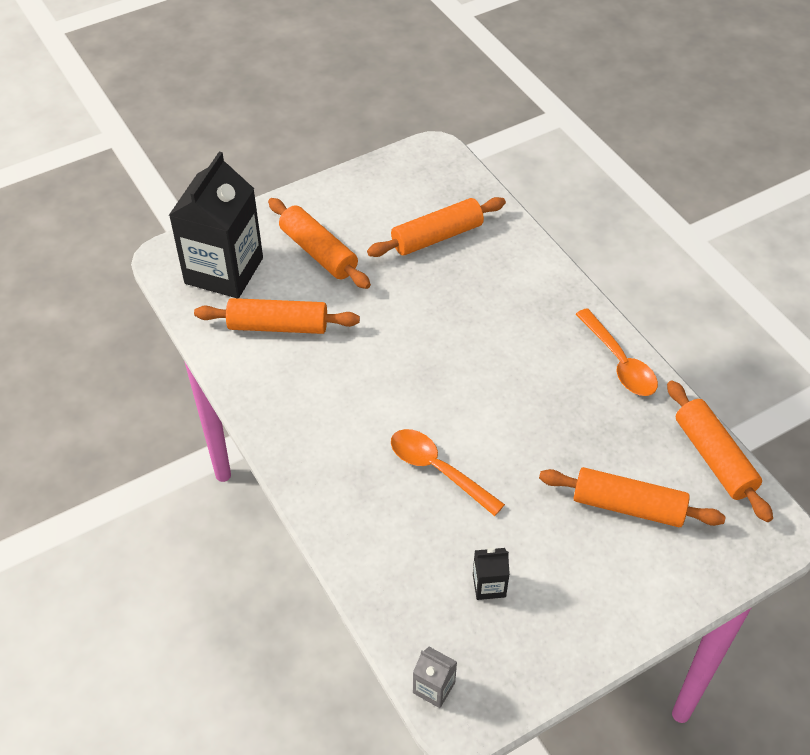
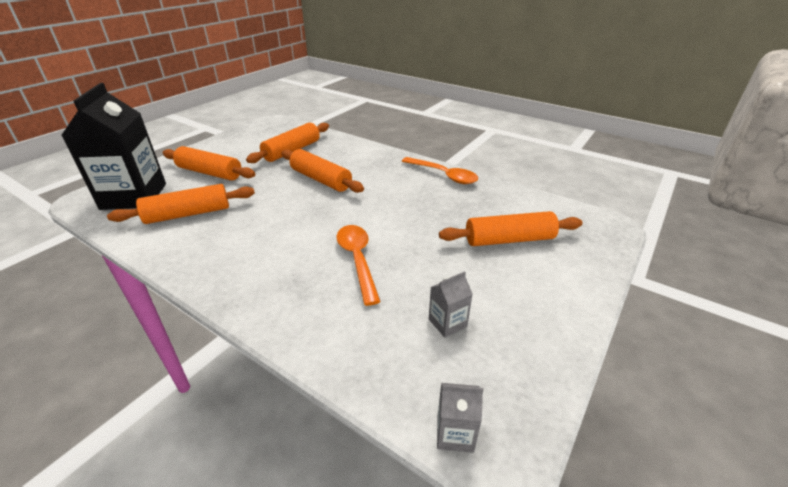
camera: 25 degrees left, 15 degrees down
orange spoon [391,429,505,516] -> orange spoon turned 60 degrees clockwise [336,225,381,306]
black carton [473,548,510,600] -> grey carton [429,271,473,338]
orange rolling pin [667,380,773,522] -> orange rolling pin moved to [281,149,364,193]

